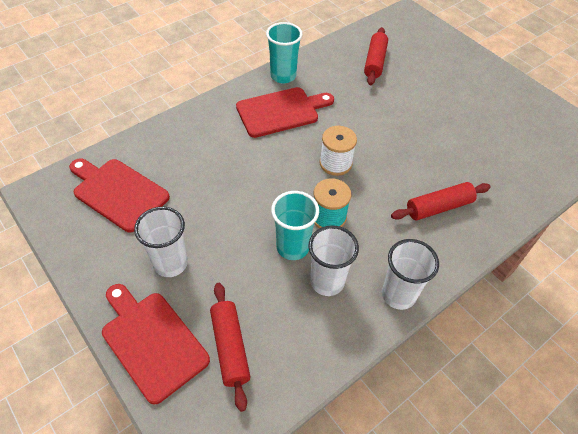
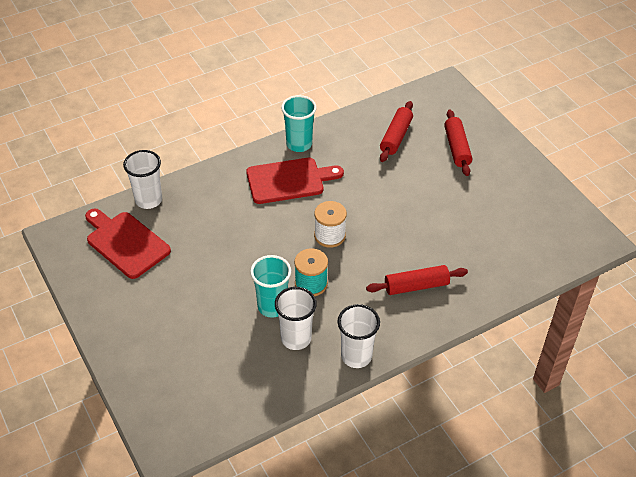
camera: 10 degrees right, 5 degrees down
red cutting board [102,284,210,404] -> none
white cup [134,207,188,277] -> white cup moved to [123,150,162,209]
red rolling pin [210,283,250,412] -> red rolling pin moved to [444,109,472,176]

